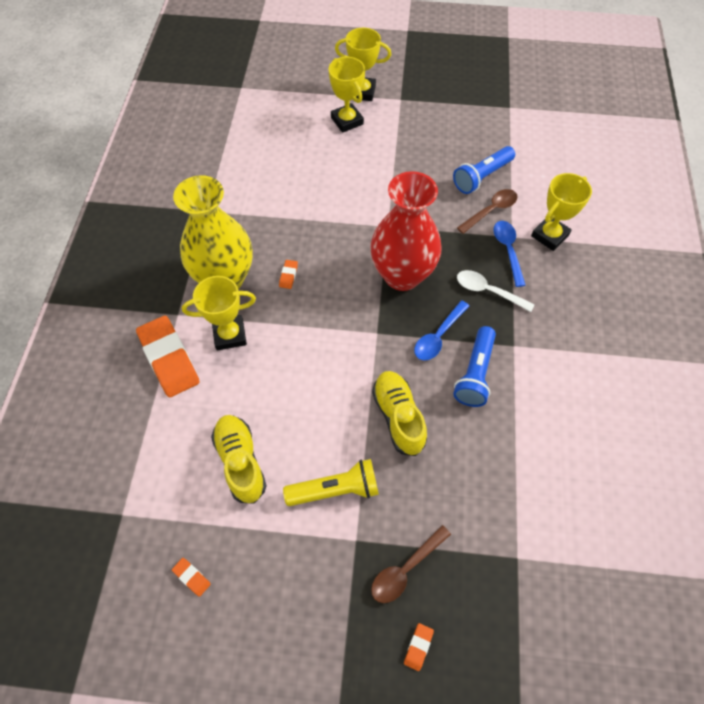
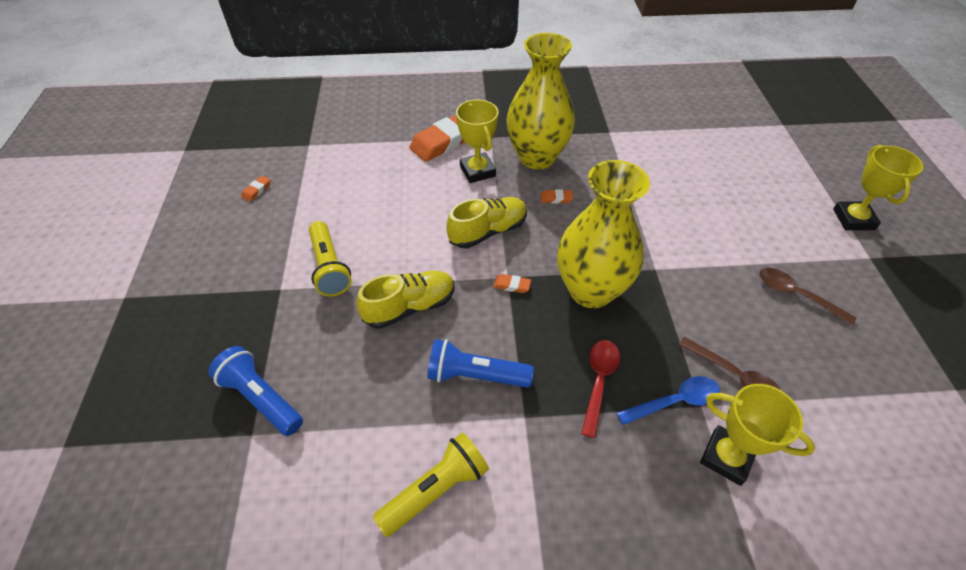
camera: 80 degrees right, 10 degrees down
yellow shoe [211,415,267,504] -> yellow shoe moved to [446,197,527,248]
yellow trophy [329,57,365,133] -> none
red vase [370,171,442,291] -> yellow vase [557,160,650,308]
brown spoon [371,525,451,603] -> brown spoon moved to [759,268,856,326]
orange eraser [404,623,434,671] -> orange eraser moved to [493,274,531,293]
blue spoon [414,300,469,360] -> none
blue flashlight [453,146,515,194] -> blue flashlight moved to [208,346,303,436]
white spoon [457,270,535,312] -> red spoon [581,340,620,438]
none -> yellow flashlight [373,432,489,537]

